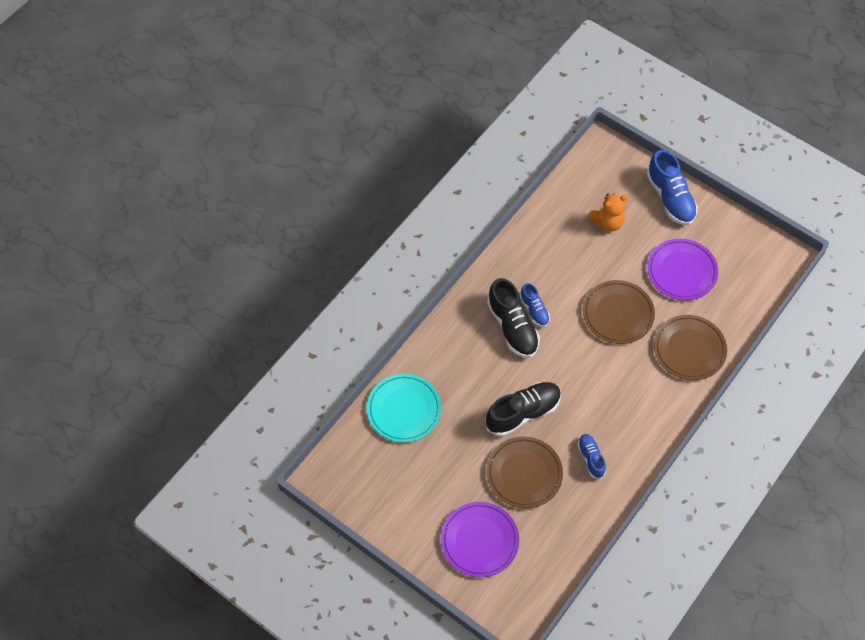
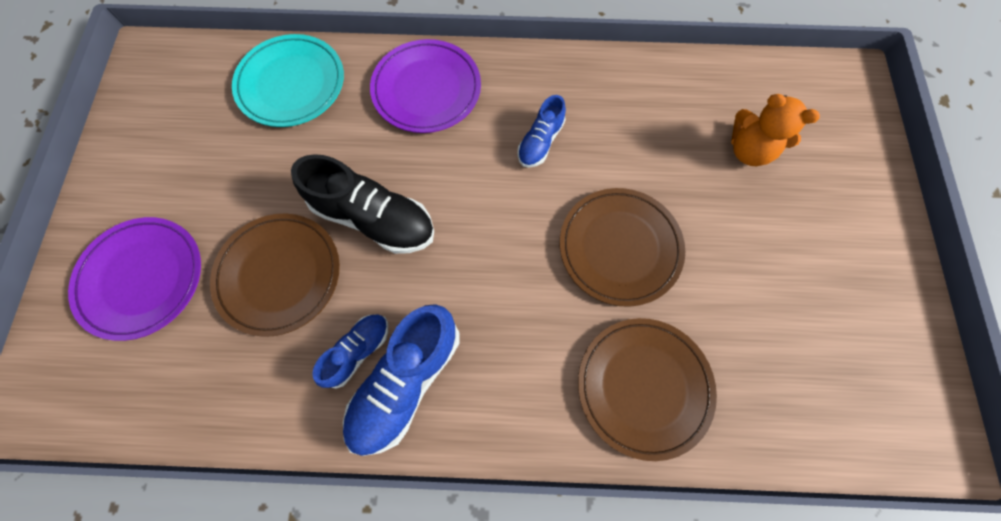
camera: 55 degrees right, 10 degrees up
black shoe [487,278,540,358] -> none
blue shoe [647,150,698,225] -> blue shoe moved to [343,304,460,456]
purple plate [647,239,718,300] -> purple plate moved to [370,39,481,133]

